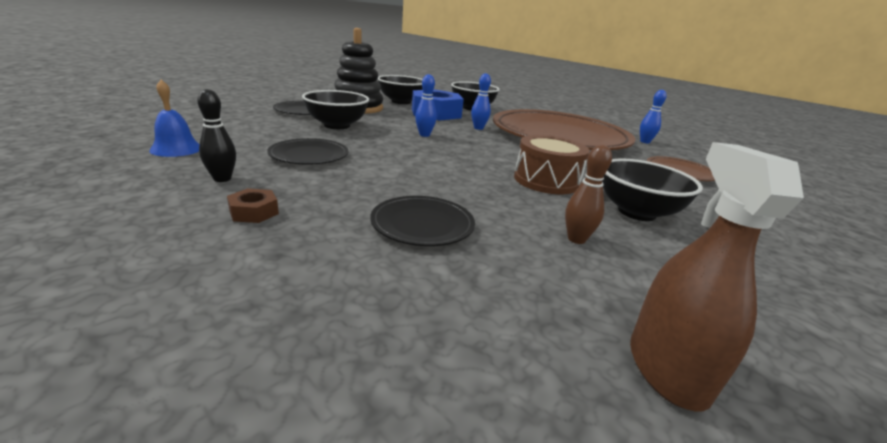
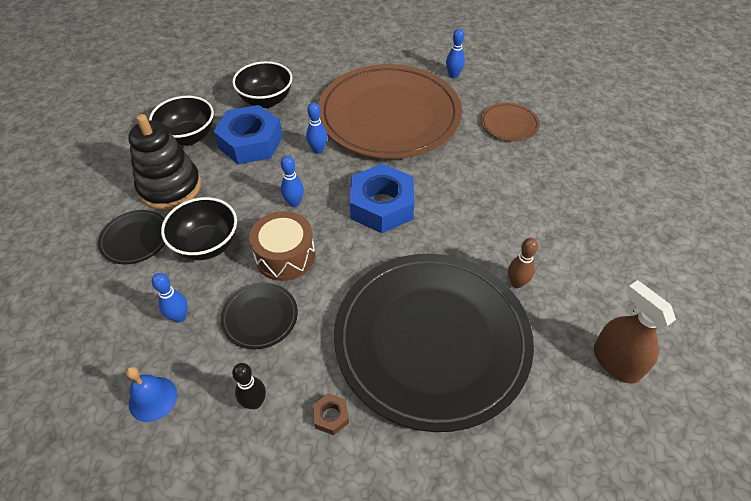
camera: 35 degrees left, 25 degrees up
black plate [370,196,475,246] -> black plate [334,254,534,432], size x2.49
brown drum [514,135,590,194] -> brown drum moved to [249,211,315,281]
black bowl [602,158,703,221] -> none
none -> blue bowling pin [152,273,188,323]
none -> blue nut [350,164,414,233]

